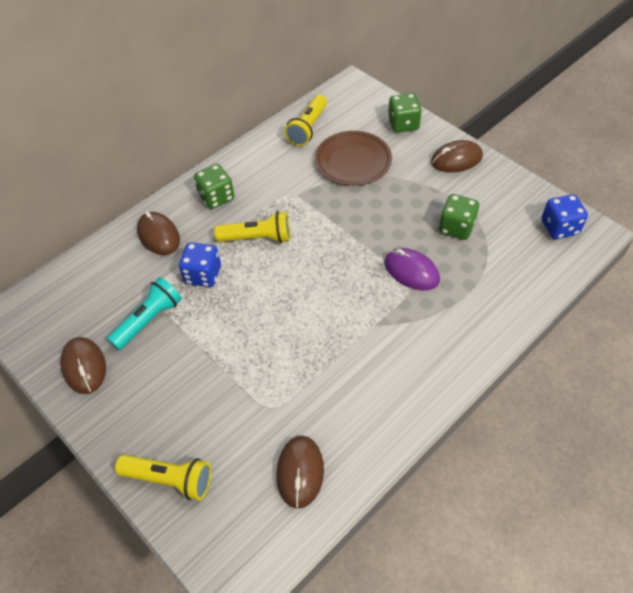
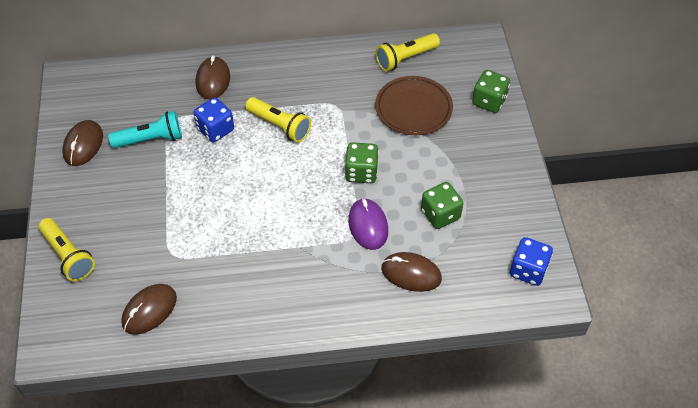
camera: 35 degrees right, 0 degrees up
green dice [194,164,234,209] -> green dice moved to [345,142,379,183]
brown mouse [431,140,483,173] -> brown mouse moved to [381,252,442,292]

